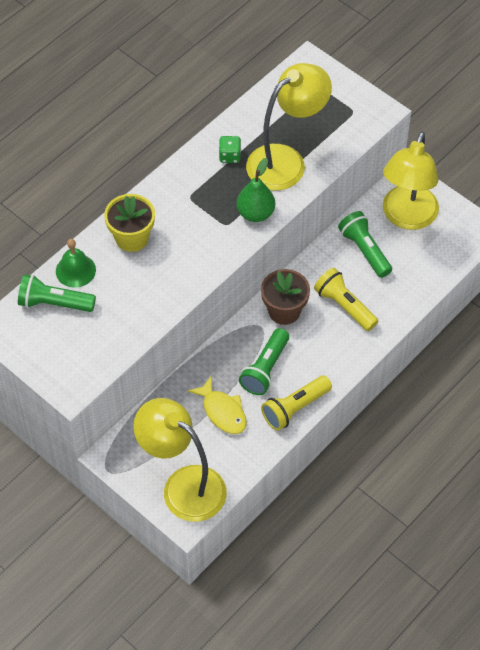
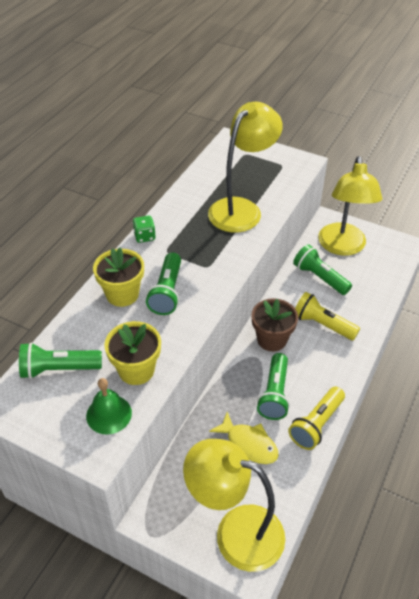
camera: 15 degrees left, 10 degrees down
green bell [56,239,96,288] -> green bell moved to [86,378,132,435]
green dice [219,136,241,163] -> green dice moved to [133,216,156,243]
green pear [237,158,275,222] -> none
none -> yellow flower pot [104,321,161,385]
none -> green flashlight [146,253,181,315]

